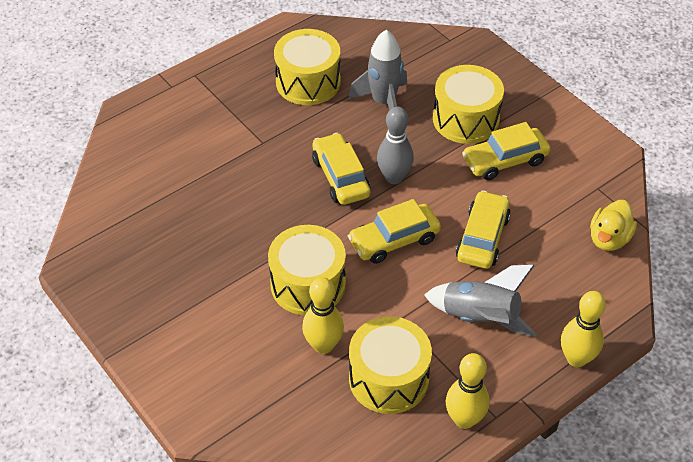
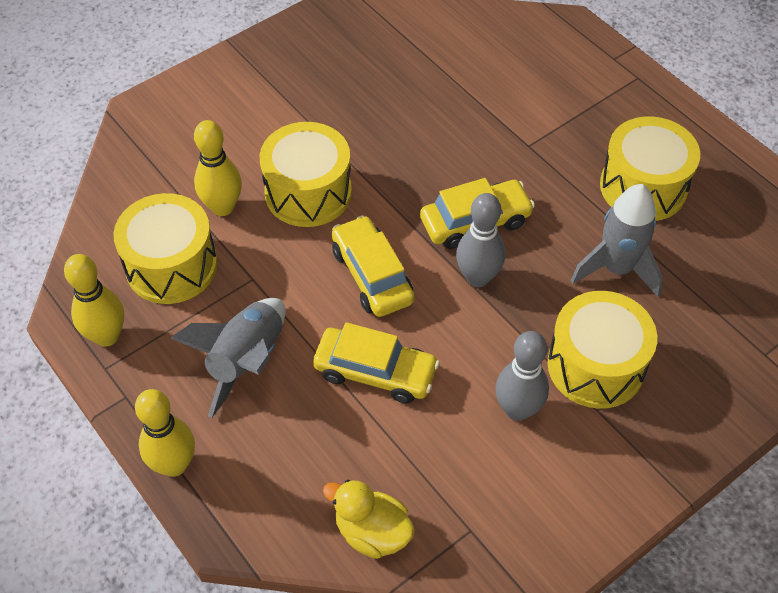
camera: 90 degrees right, 5 degrees up
yellow car [462,122,550,180] -> grey bowling pin [495,331,549,421]

